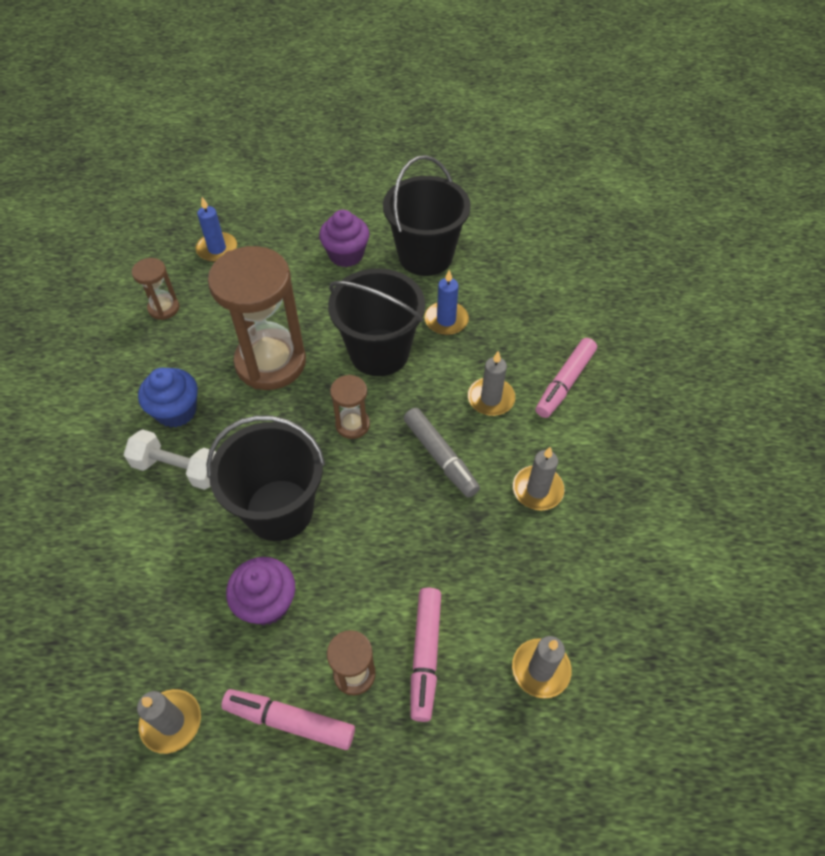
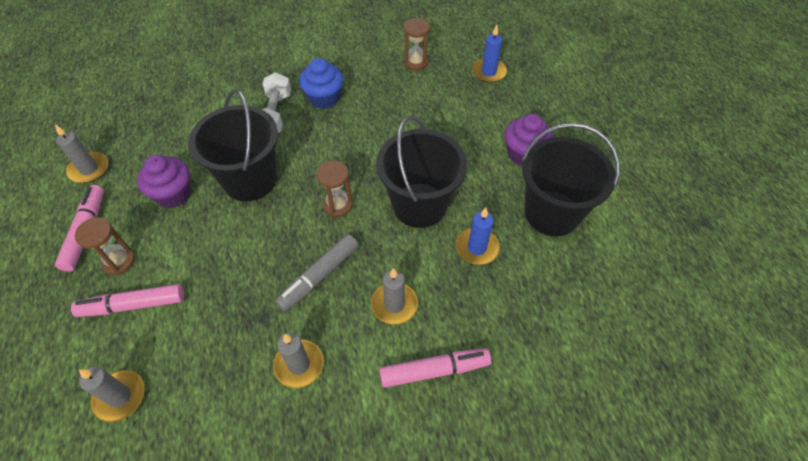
camera: 75 degrees right, 0 degrees up
brown hourglass [208,246,306,390] -> none
pink marker [536,338,597,418] -> pink marker turned 150 degrees clockwise [379,348,491,388]

